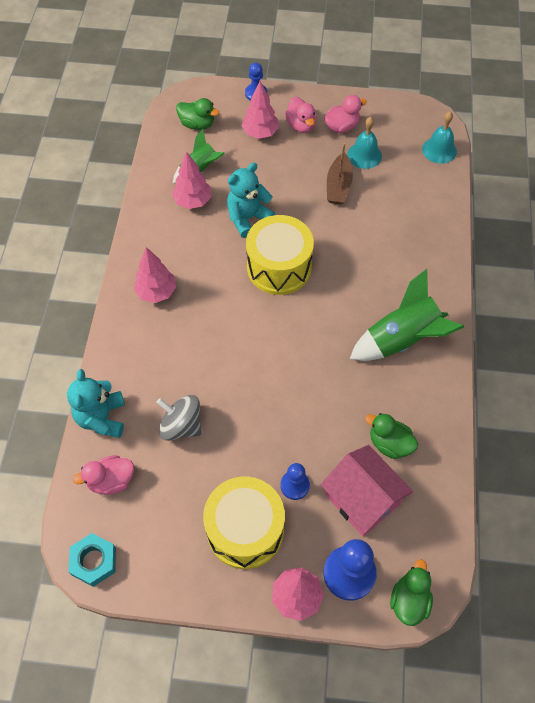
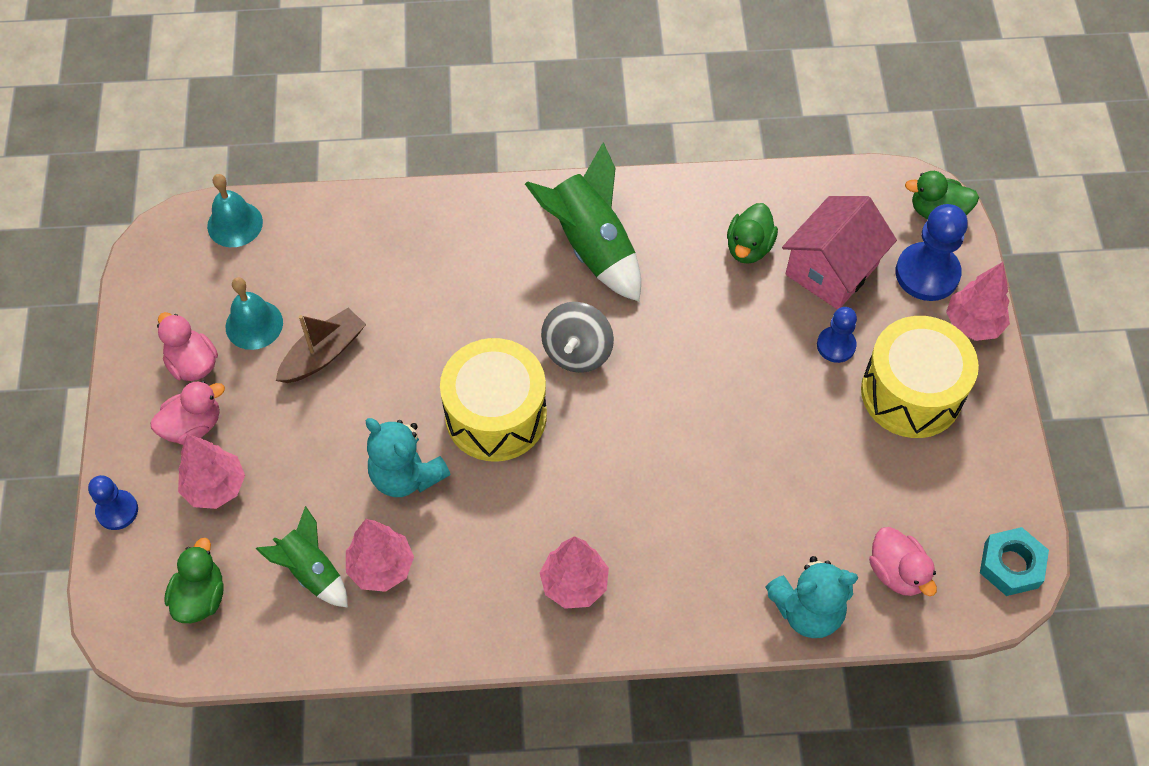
camera: 100 degrees left, 0 degrees up
grey spinning top [156,395,201,441] -> grey spinning top moved to [541,302,614,373]
brown boat [327,143,353,205] -> brown boat turned 45 degrees counterclockwise [276,308,366,383]

